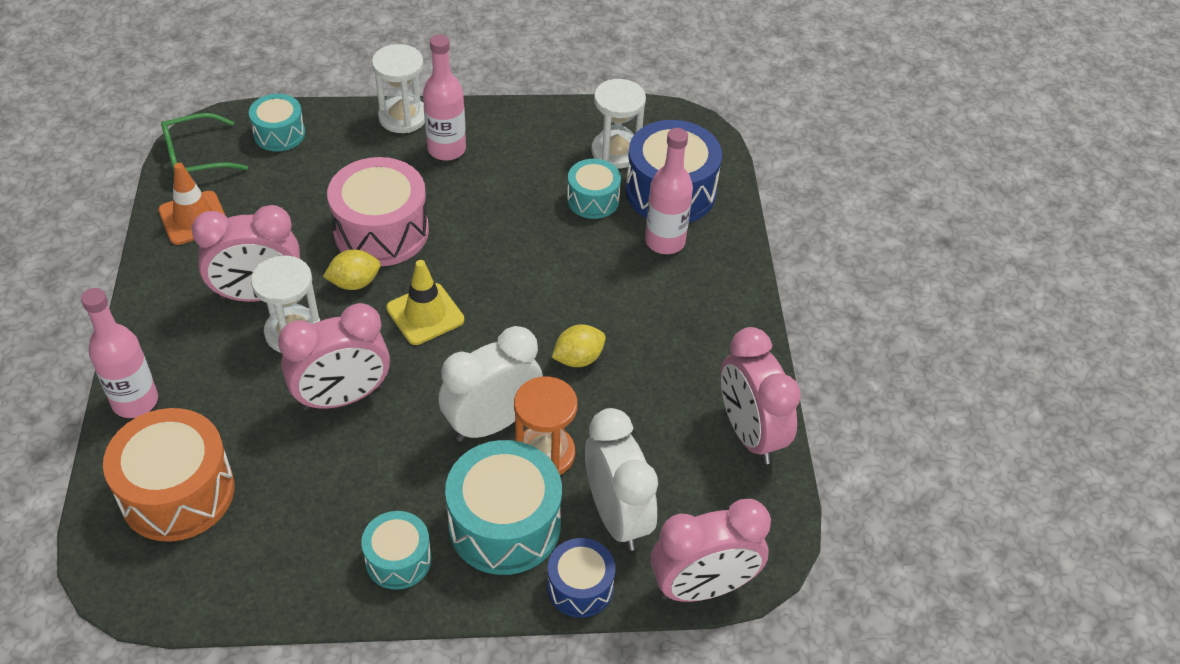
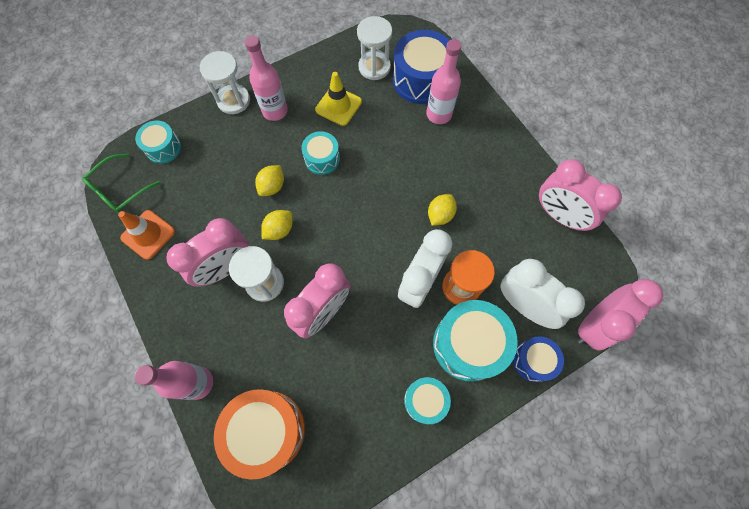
camera: 25 degrees left, 20 degrees up
pink drum [327,157,429,266] -> yellow lemon [255,165,284,196]
yellow traffic cone [386,260,464,345] -> yellow traffic cone moved to [315,72,362,126]
turquoise drum [567,159,621,219] -> turquoise drum moved to [302,131,340,175]

